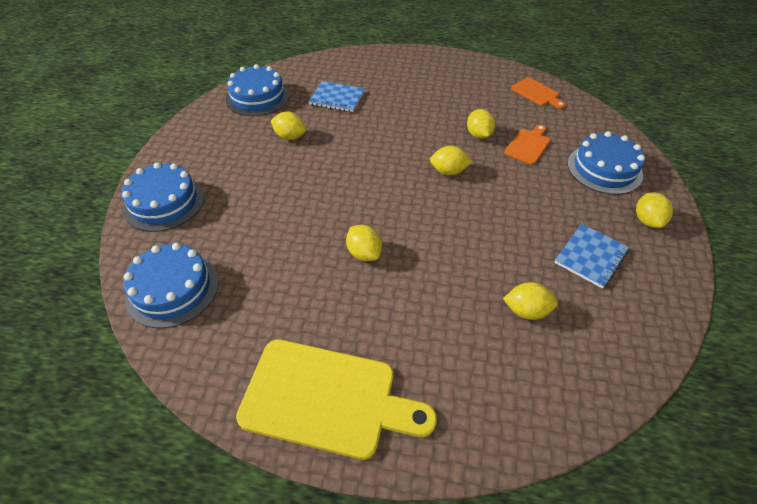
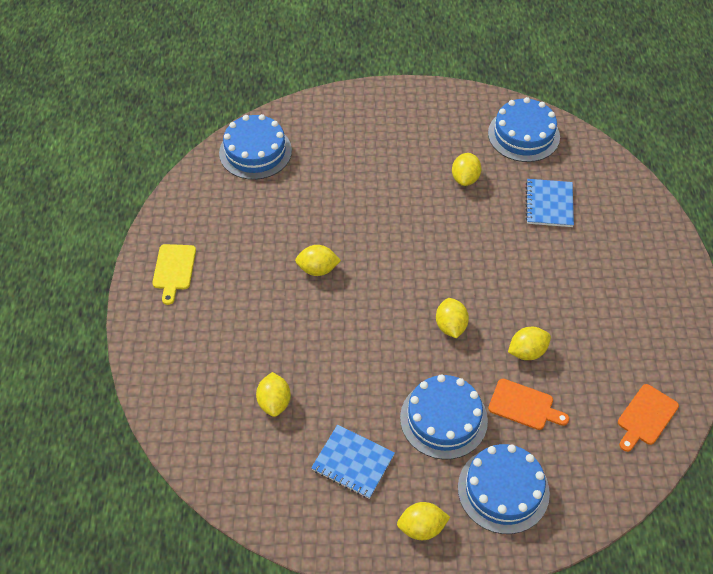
camera: 80 degrees right, 5 degrees up
blue cake [122,162,204,232] -> blue cake moved to [400,375,488,460]
yellow cutting board [236,339,437,460] -> yellow cutting board [152,244,196,305], size x0.50
yellow lemon [346,225,382,261] -> yellow lemon turned 45 degrees clockwise [295,245,341,276]

